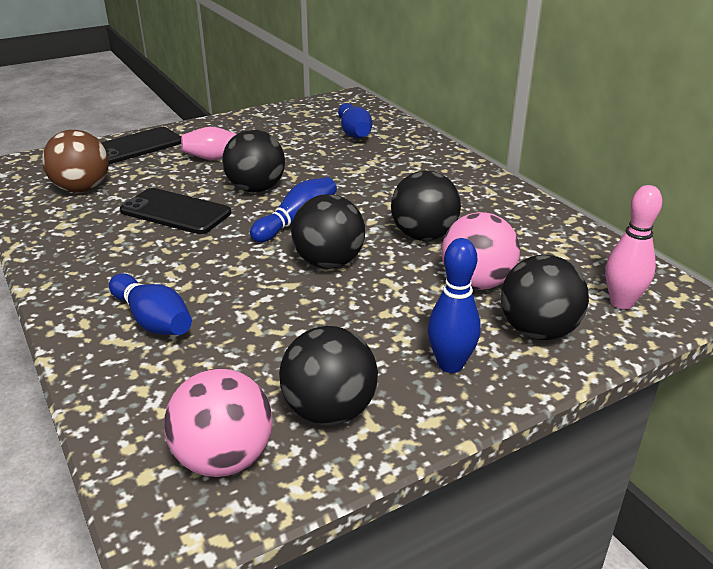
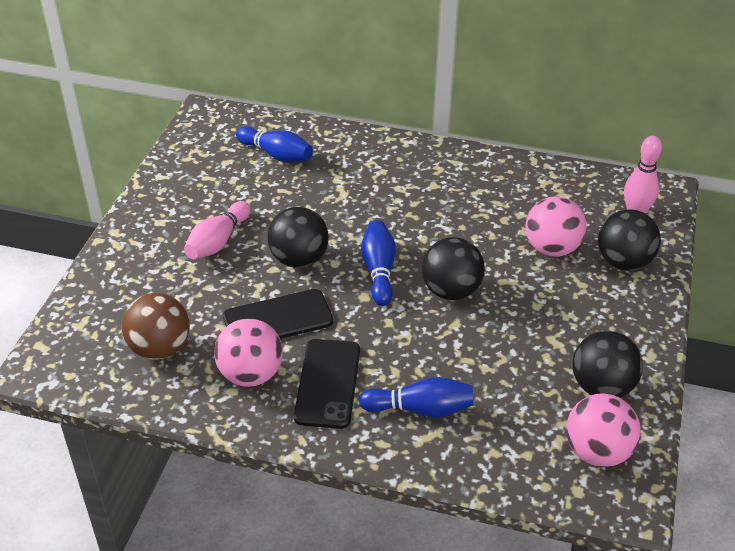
camera: 45 degrees left, 10 degrees up
black phone [101,127,181,164] -> black phone moved to [294,339,360,429]
black ball [391,171,461,241] -> none
blue bowling pin [428,238,481,373] -> none
none -> pink ball [214,318,283,387]

